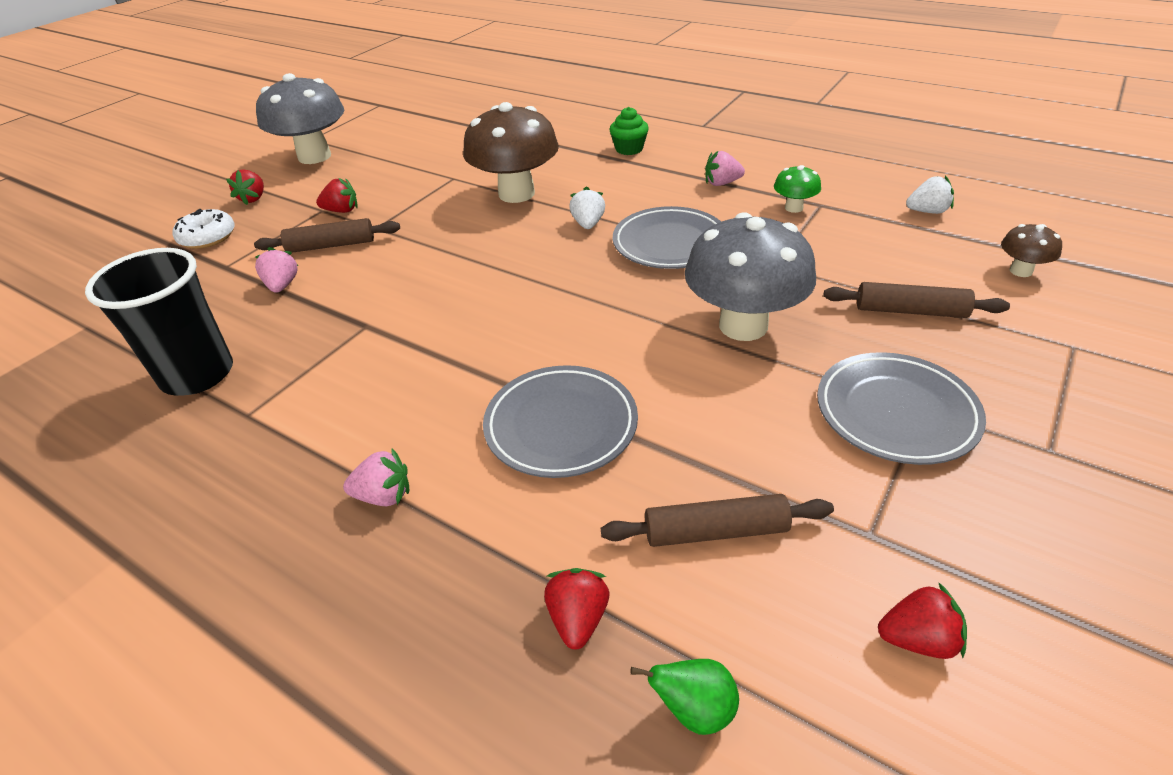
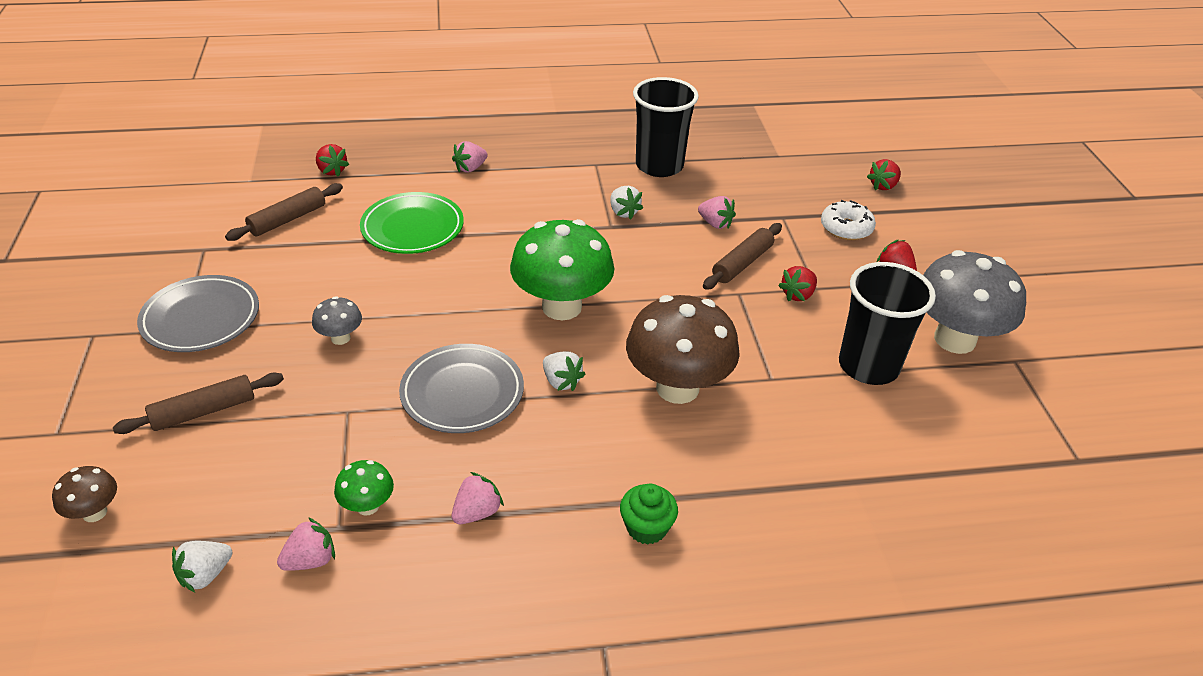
camera: 135 degrees right, 0 degrees up
grey plate [483,365,638,478] -> green plate [360,192,464,254]
green pear [630,659,739,735] -> none
grey mushroom [685,212,816,341] -> grey mushroom [312,296,362,345], size x0.46
red strawberry [878,582,967,659] -> red strawberry moved to [867,159,901,190]
none -> pink strawberry [277,517,335,571]
none -> green mushroom [510,219,614,320]
none -> white strawberry [610,186,643,220]
none -> black cup [839,262,936,385]

